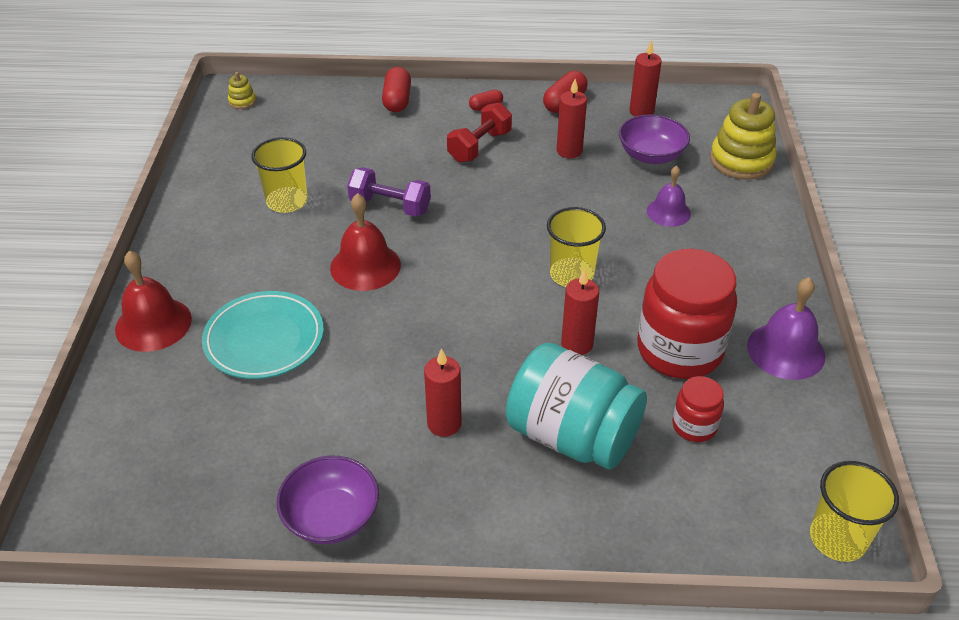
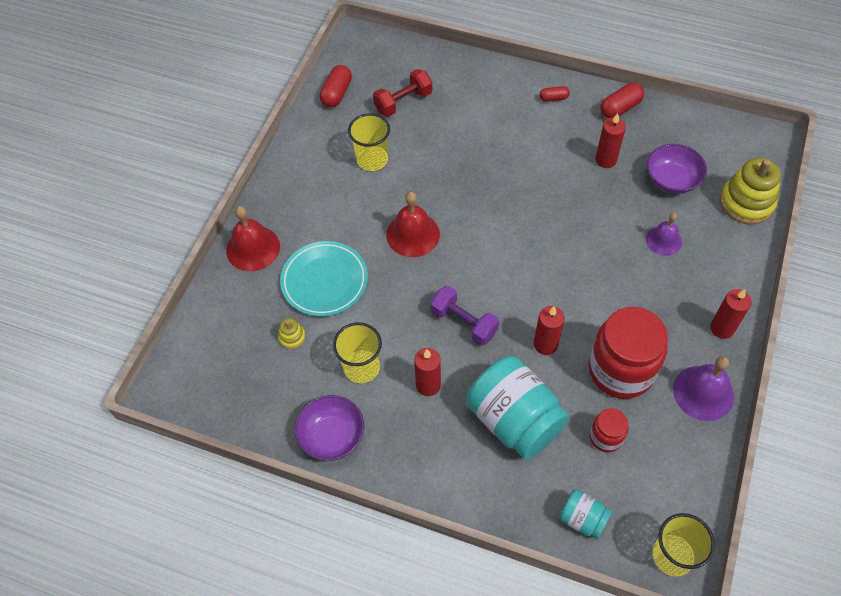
camera: 20 degrees right, 15 degrees up
yellow stacking toy [228,72,256,109] -> yellow stacking toy moved to [278,318,306,349]
purple dumbbell [347,167,431,217] -> purple dumbbell moved to [430,285,499,346]
red capsule [382,67,411,112] -> red capsule moved to [320,65,352,107]
red dumbbell [447,102,512,162] -> red dumbbell moved to [373,69,432,117]
yellow cup [547,207,606,287] -> yellow cup moved to [333,322,382,383]
red candle [629,40,662,117] -> red candle moved to [710,289,752,339]
none -> turquoise jar [559,489,612,539]

